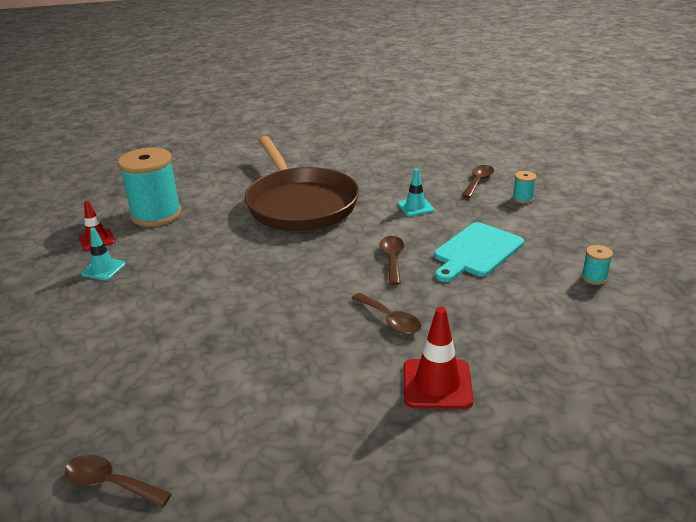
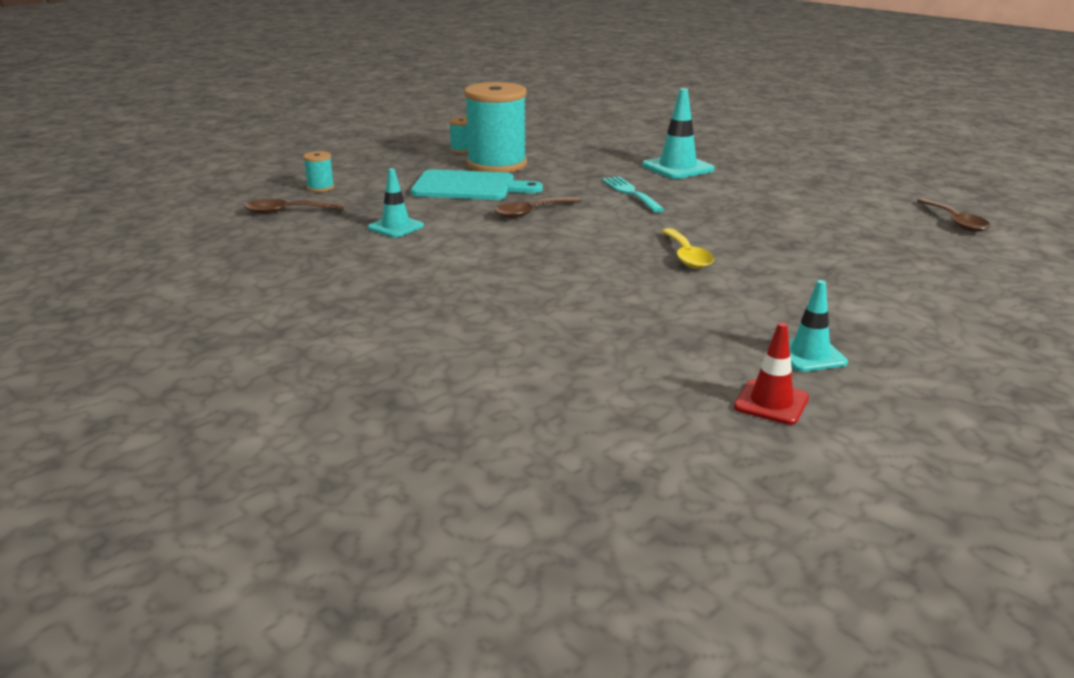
camera: 125 degrees left, 5 degrees down
turquoise spool [118,147,181,227] -> turquoise spool moved to [464,82,527,173]
brown pan [245,136,359,231] -> none
brown spoon [352,293,421,334] -> turquoise fork [602,176,665,213]
red traffic cone [404,307,474,409] -> turquoise traffic cone [642,88,715,179]
none -> yellow spoon [661,228,714,269]

